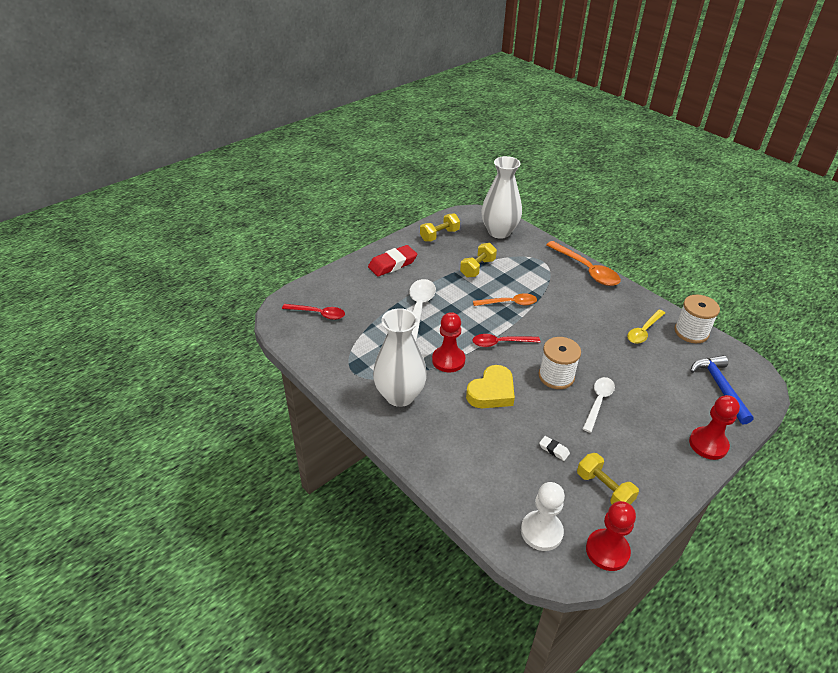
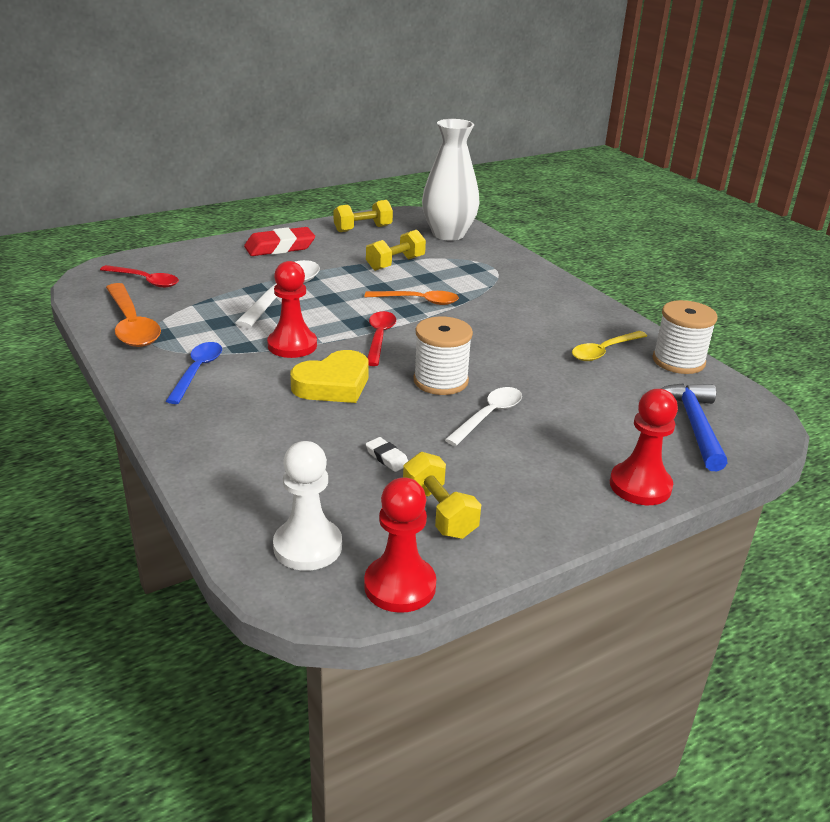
camera: 10 degrees right, 10 degrees down
white vase [373,308,427,407] -> blue spoon [166,342,222,404]
red spoon [473,334,540,347] -> red spoon turned 90 degrees clockwise [367,311,396,366]
orange spoon [546,241,621,286] -> orange spoon moved to [106,283,161,347]

